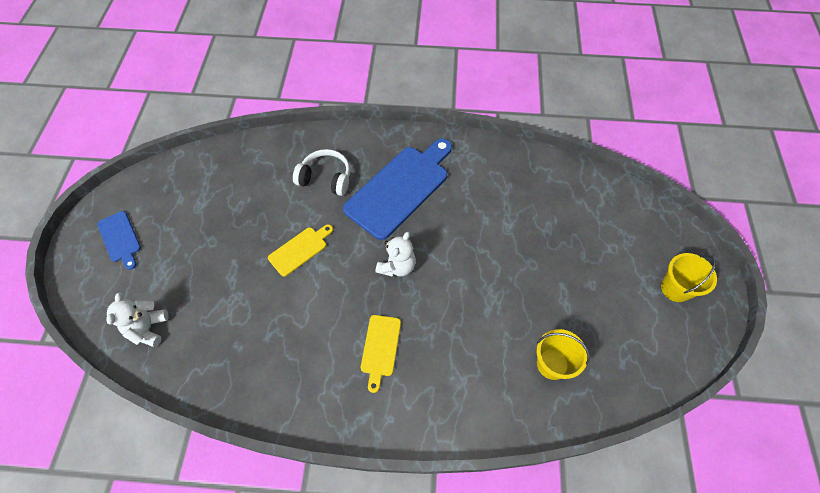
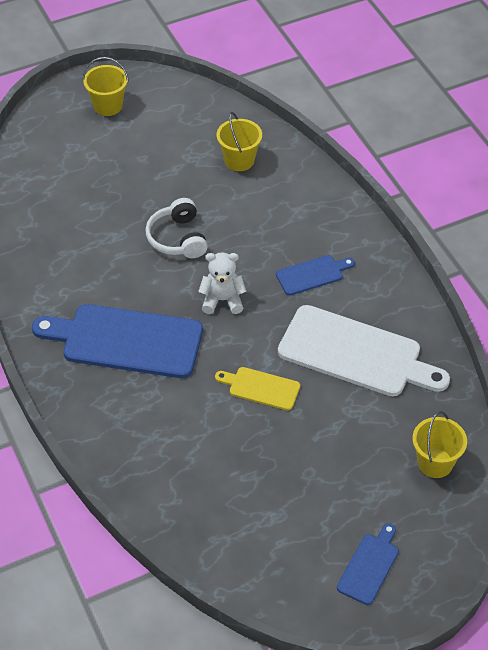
camera: 120 degrees left, 10 degrees down
white teddy bear [106,292,168,347] -> yellow bucket [412,411,467,478]
white headphones [293,149,350,196] -> white headphones moved to [145,198,208,258]
yellow cutting board [361,315,401,393] -> blue cutting board [276,255,355,295]
none -> white cutting board [278,305,450,396]

